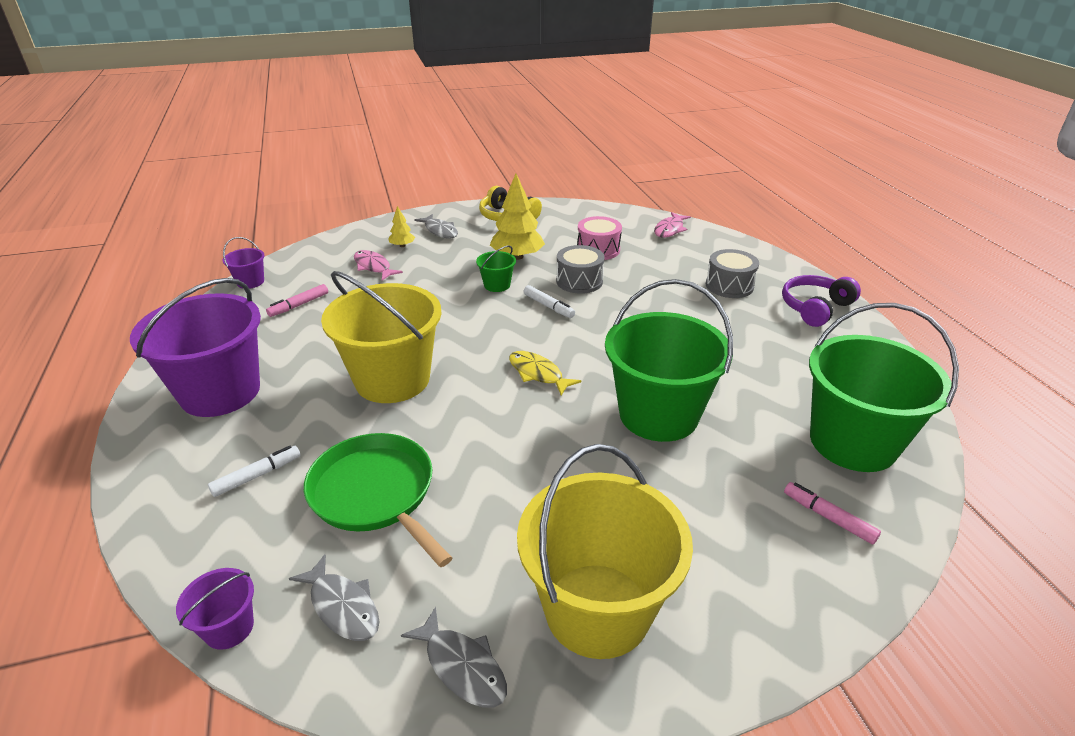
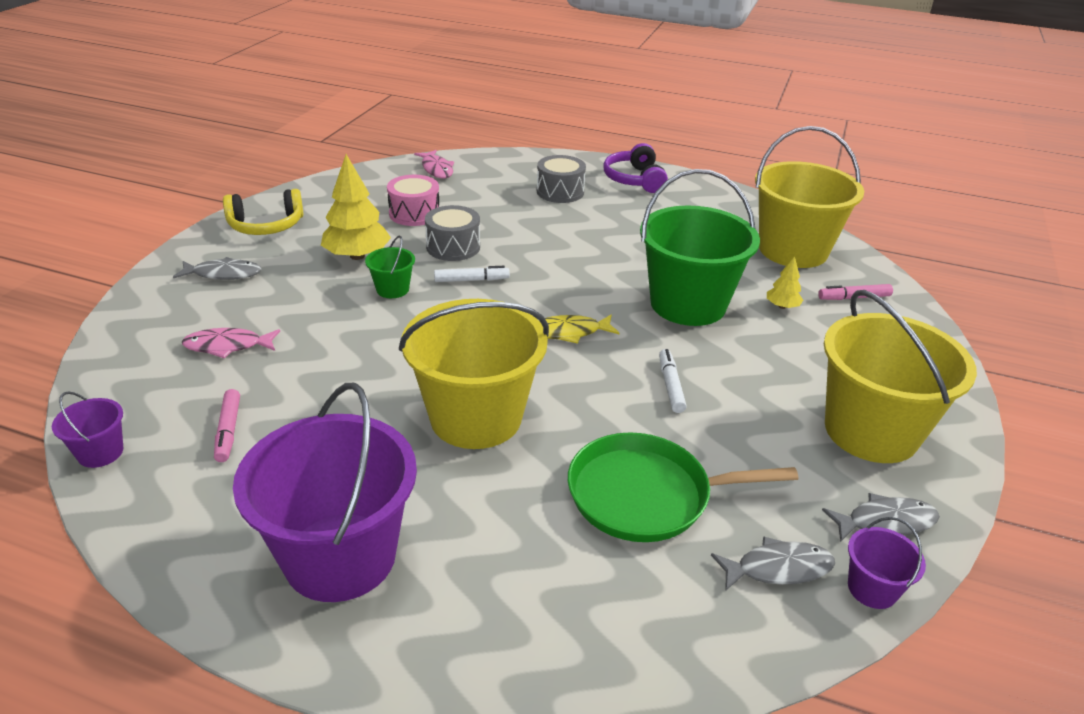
camera: 55 degrees left, 0 degrees up
purple bucket [176,568,254,650] -> purple bucket moved to [848,517,926,609]
white marker [208,446,300,497] -> white marker moved to [659,349,687,413]
yellow tree [388,206,415,247] -> yellow tree moved to [767,256,803,309]
green bucket [809,303,959,472] -> yellow bucket [755,126,864,268]

